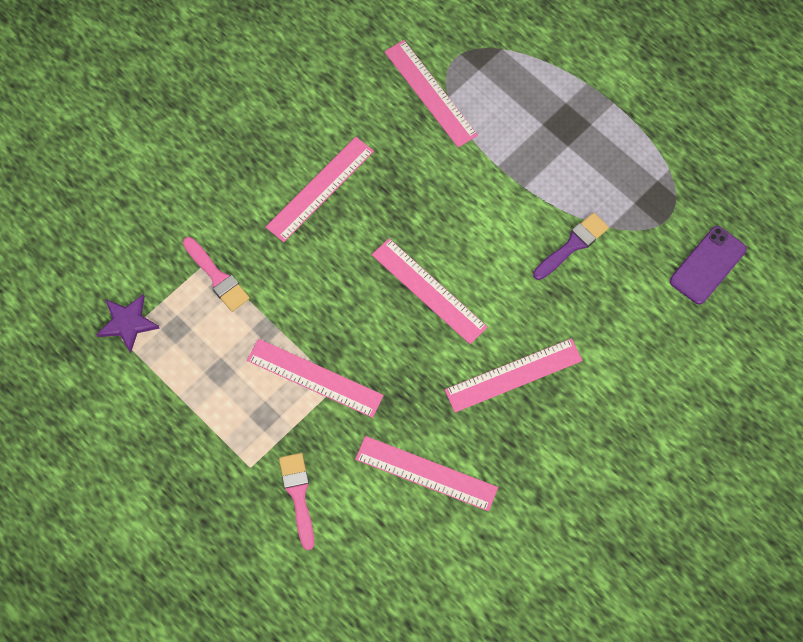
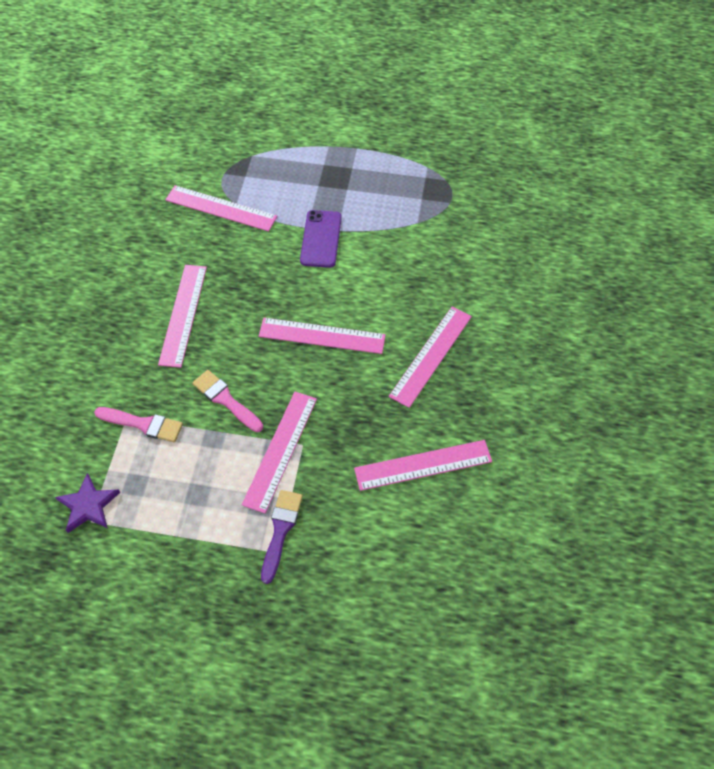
camera: 35 degrees left, 10 degrees down
pink ruler [247,339,384,418] -> pink ruler turned 60 degrees counterclockwise [242,392,317,513]
pink brush [279,453,314,550] -> pink brush moved to [193,370,263,432]
purple brush [533,213,609,280] -> purple brush moved to [261,490,303,584]
purple phone [670,226,747,304] -> purple phone moved to [300,210,342,268]

